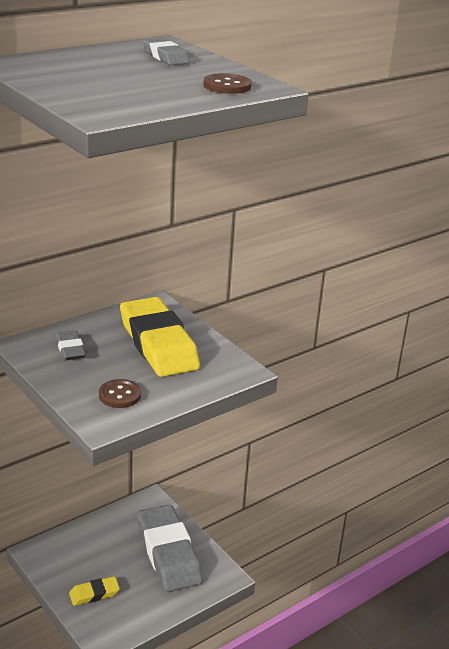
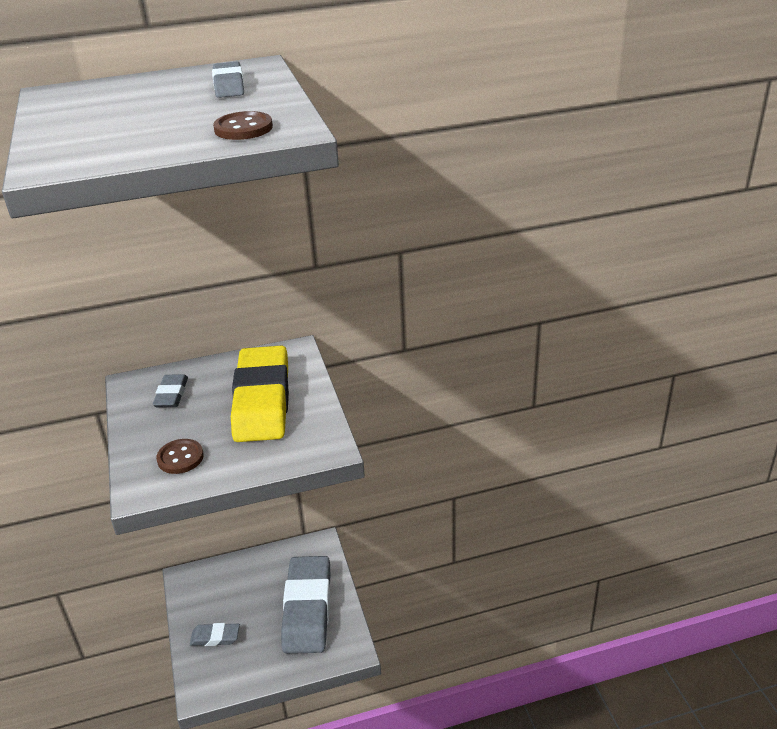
camera: 25 degrees right, 5 degrees up
yellow eraser [69,576,120,606] -> grey eraser [190,623,240,646]

